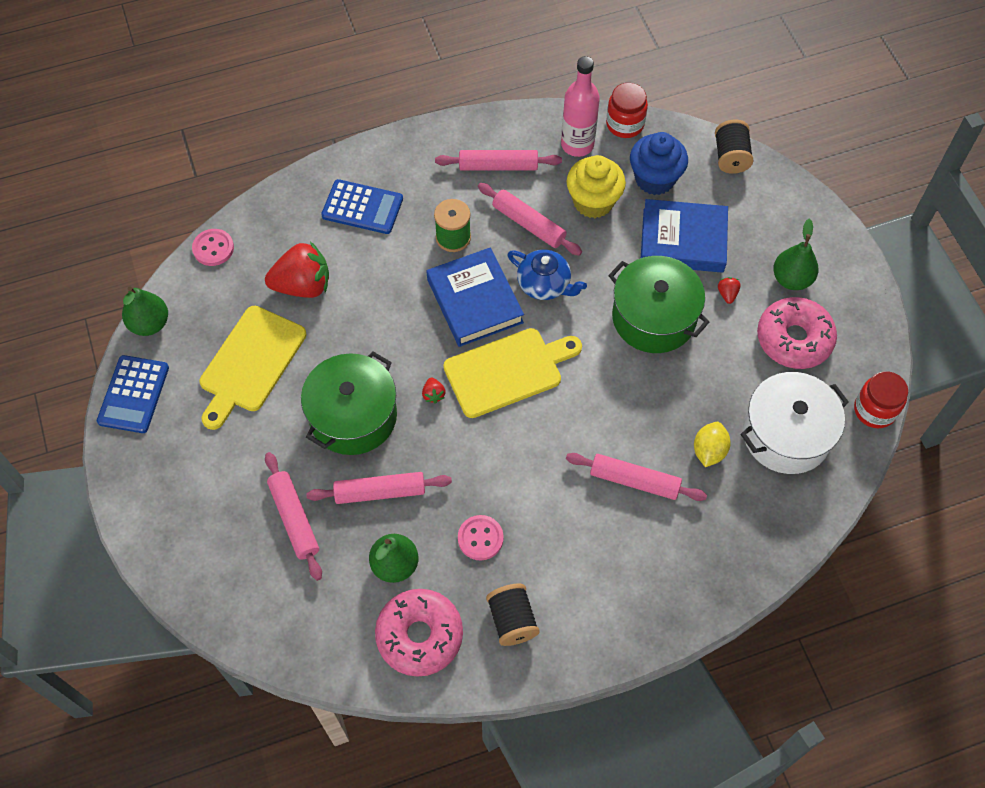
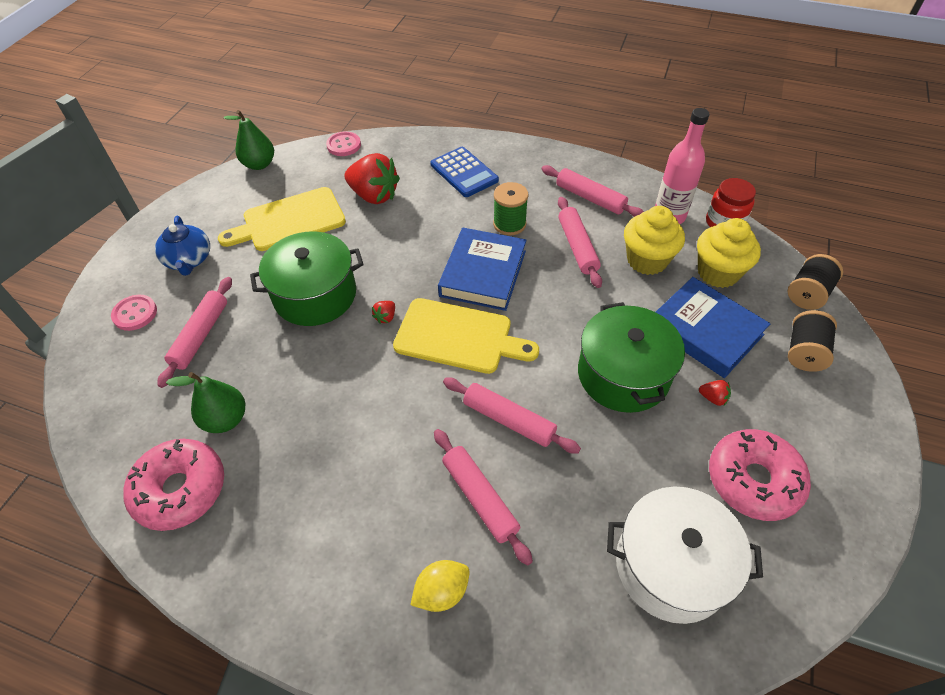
camera: 40 degrees right, 10 degrees down
blue calculator [97,355,169,433] -> none
pink rolling pin [306,472,452,504] -> pink rolling pin moved to [443,378,581,454]
pink button [458,515,504,560] -> pink button moved to [111,295,157,331]
black spool [486,584,540,646] -> black spool moved to [788,310,837,372]
blue teapot [507,250,587,300] -> blue teapot moved to [155,216,210,276]
blue cupcake [630,132,688,195] -> yellow cupcake [697,218,761,288]
yellow lemon [694,422,731,467] -> yellow lemon moved to [410,560,470,612]
red strawberry [718,277,741,304] -> red strawberry turned 75 degrees clockwise [699,380,731,406]
green pear [773,219,818,290] -> none
red jar [854,371,908,428] -> none

